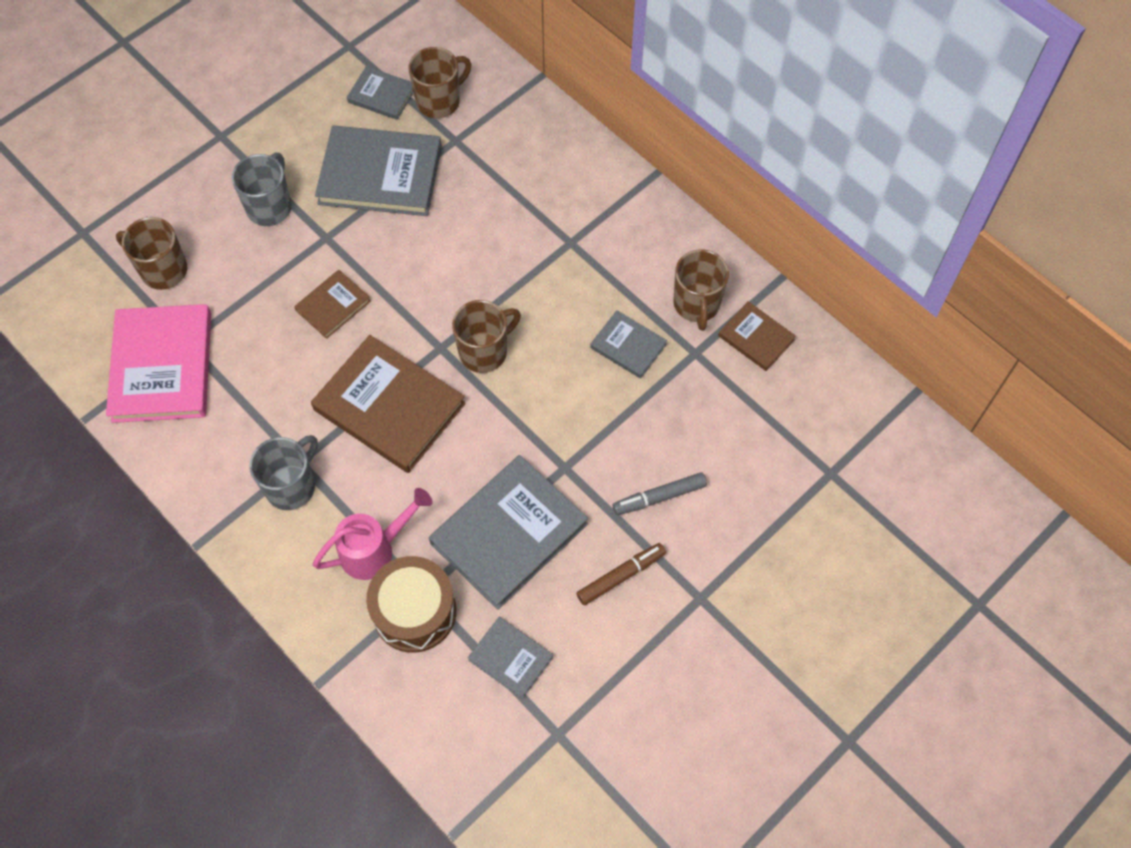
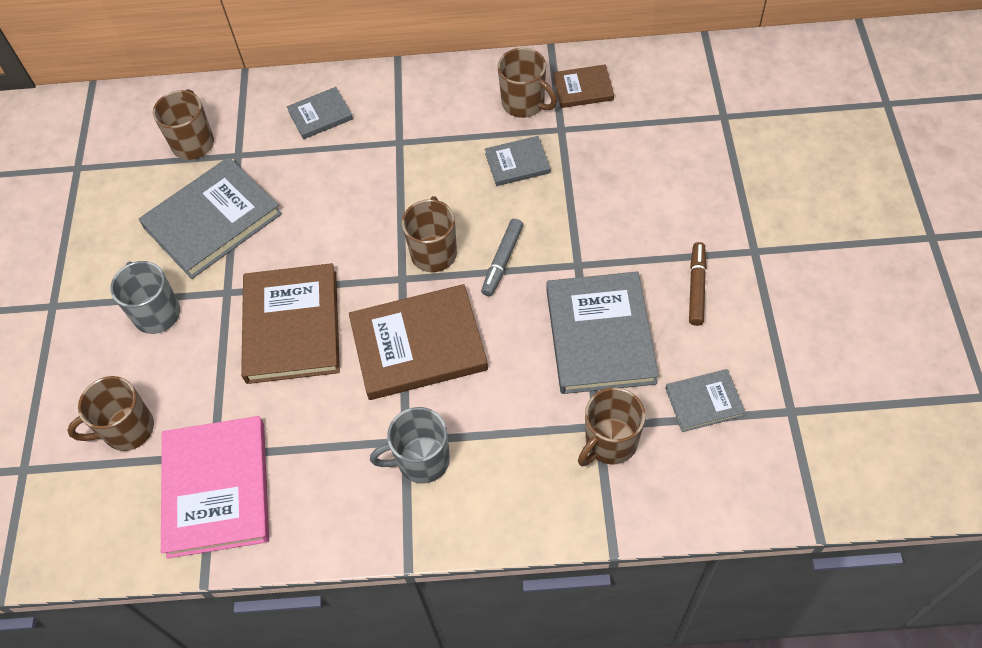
camera: 45 degrees left, 5 degrees down
pink book [106,304,211,423] -> pink book turned 45 degrees clockwise [161,416,269,559]
grey mug [249,435,318,510] -> grey mug turned 90 degrees counterclockwise [370,407,450,484]
brown book [294,270,371,339] -> brown book [241,263,340,384], size x1.94
pink watering can [313,488,432,580] -> none
grey book [347,66,414,120] -> grey book moved to [287,87,353,139]
brown drum [366,556,457,653] -> brown mug [578,387,646,466]
grey marker [613,472,707,515] -> grey marker moved to [481,219,523,296]

